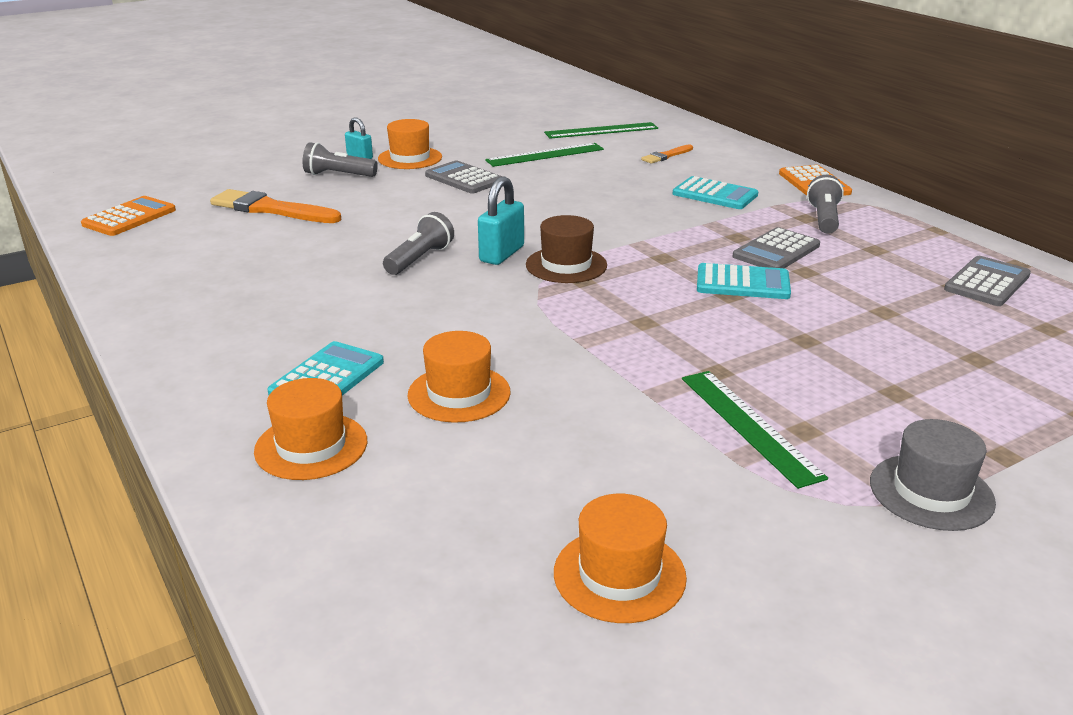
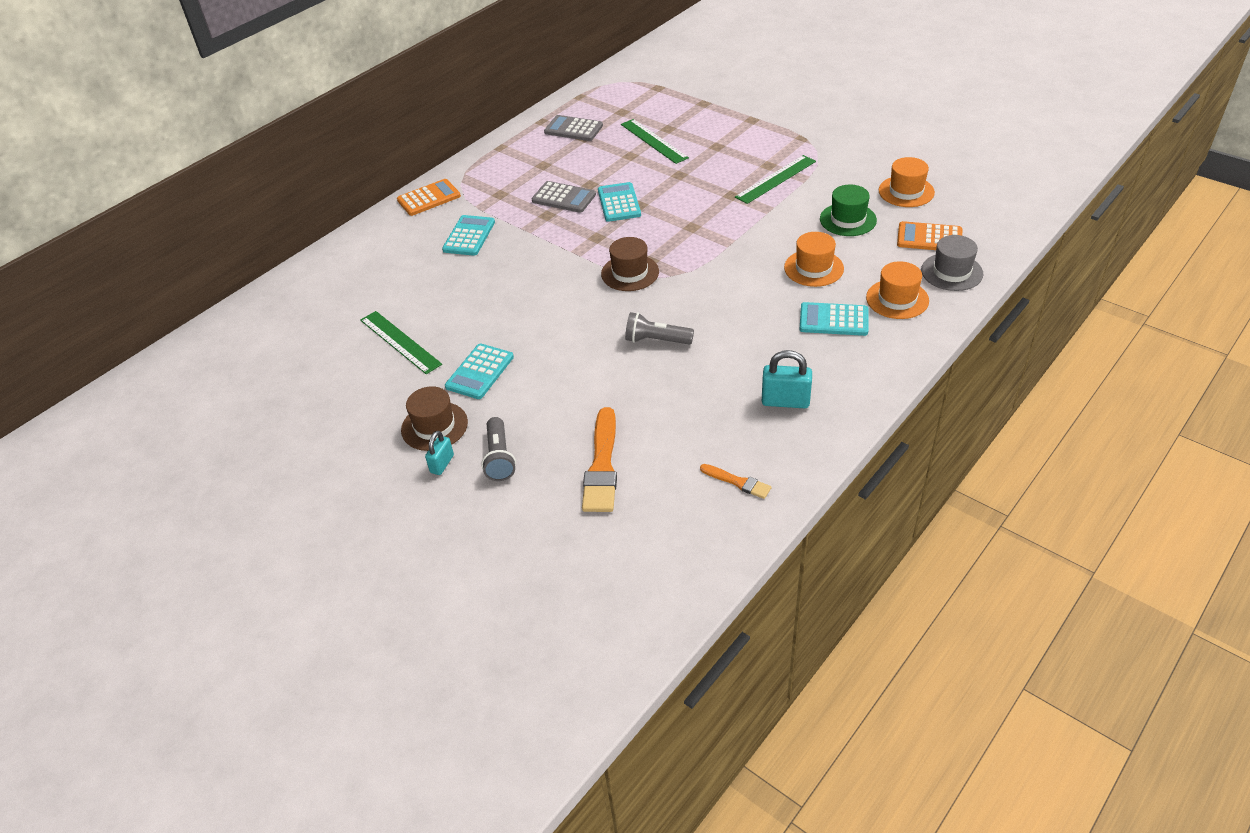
camera: 105 degrees left, 15 degrees up
orange calculator [81,196,176,236] -> orange calculator moved to [897,221,962,250]
orange hat [378,119,442,169] -> brown hat [401,386,468,451]
grey calculator [425,160,502,193] -> turquoise calculator [445,344,514,399]
turquoise padlock [478,176,524,265] -> turquoise padlock moved to [762,350,812,408]
green ruler [544,122,658,139] -> green ruler moved to [621,119,689,164]
orange brush [641,144,693,164] -> orange brush moved to [700,464,772,499]
grey flashlight [807,175,844,234] -> none
grey hat [870,419,996,531] -> grey hat moved to [921,235,983,291]
none -> green hat [820,185,877,236]

